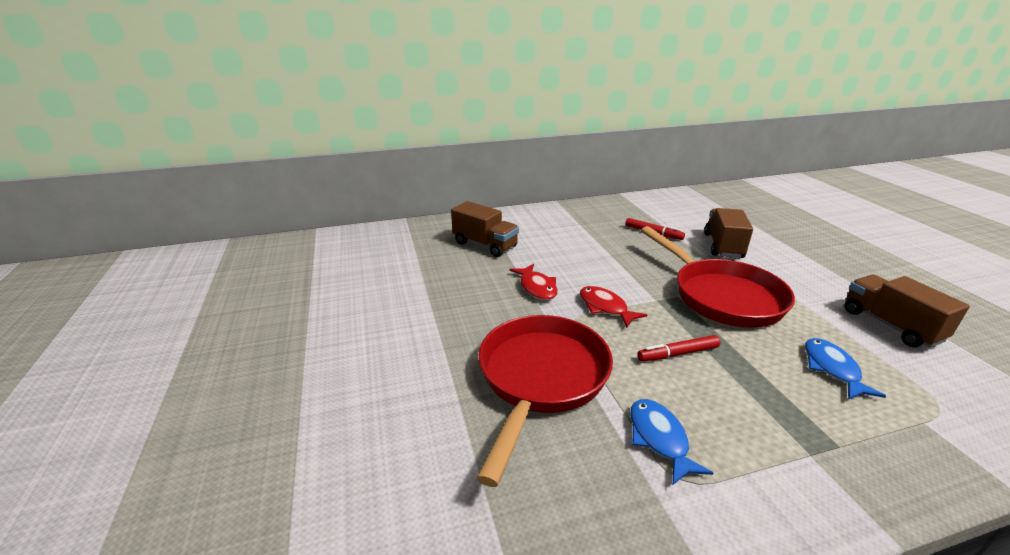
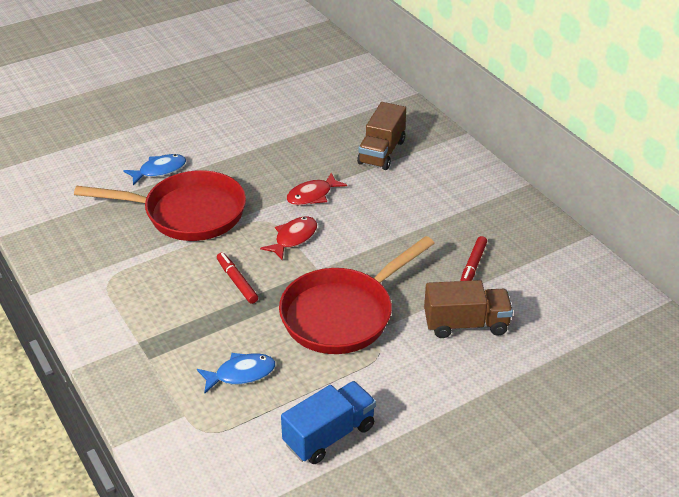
camera: 75 degrees right, 10 degrees up
blue fish [630,399,713,485] -> blue fish moved to [123,154,186,185]
brown truck [845,275,970,348] -> blue truck [281,381,376,464]

